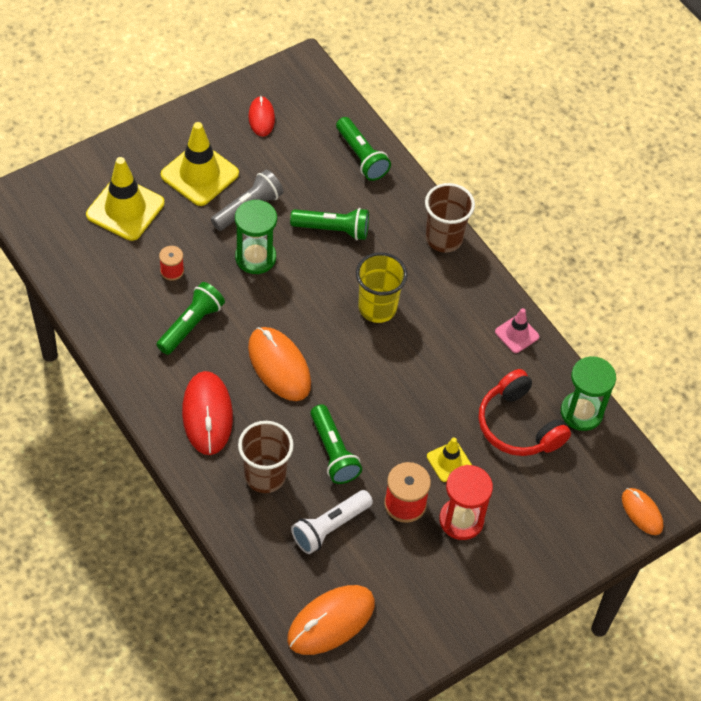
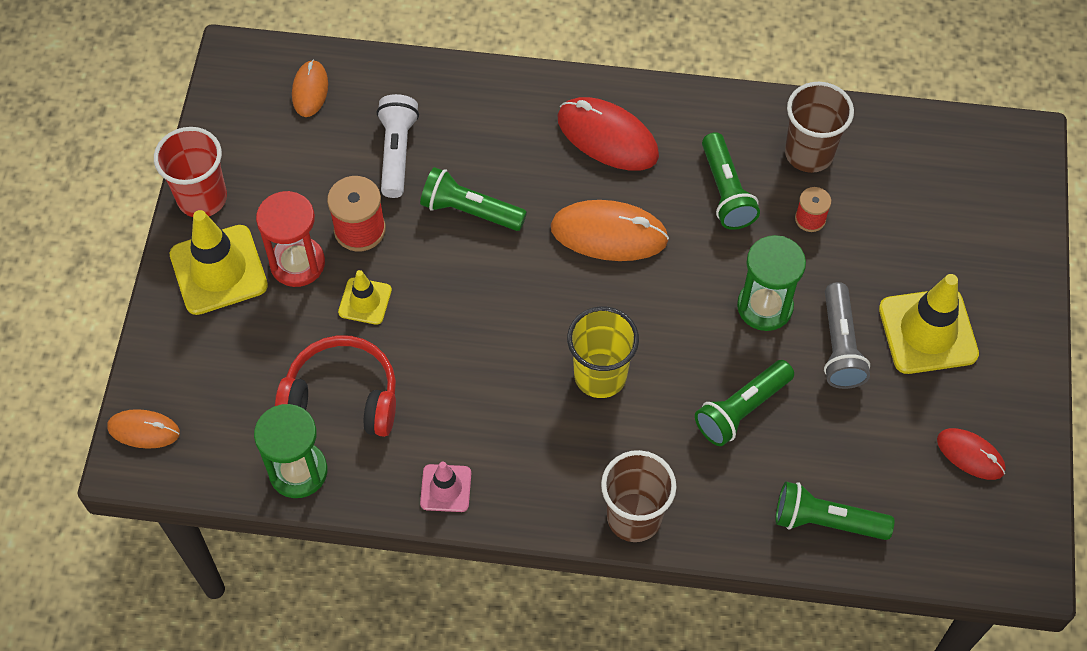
camera: 135 degrees right, 5 degrees up
yellow traffic cone [86,157,164,241] -> yellow traffic cone moved to [169,210,268,315]
brown cup [238,421,294,493] -> brown cup moved to [785,82,854,173]
orange mouse [287,585,375,655] -> orange mouse [292,60,328,117], size x0.59
none -> red cup [154,127,227,217]

